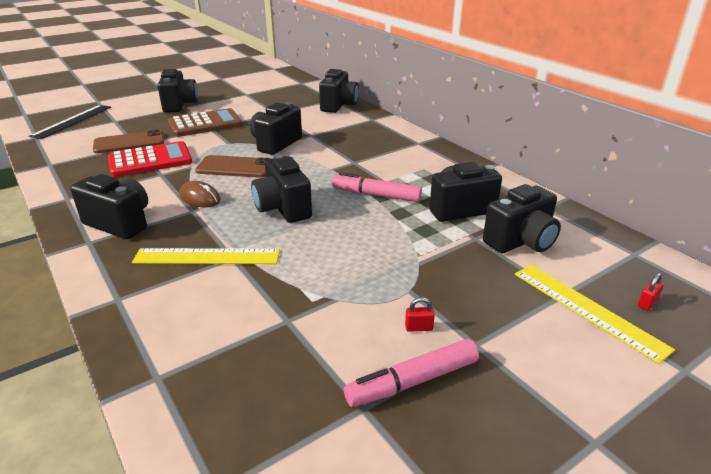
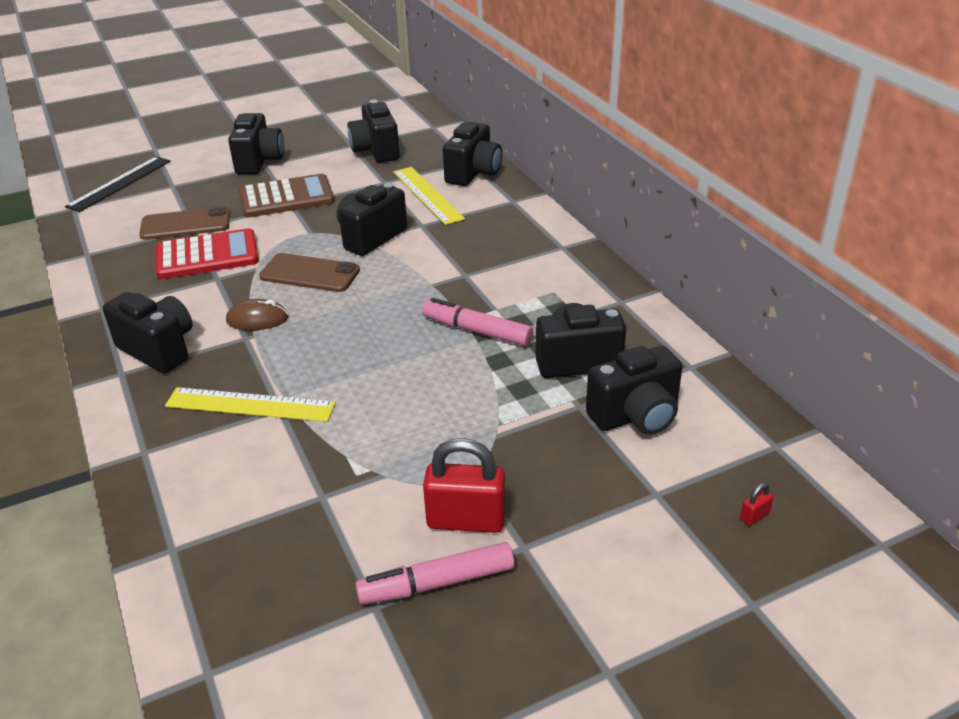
camera: 10 degrees right, 5 degrees up
brown mouse [179,181,221,207] -> brown mouse turned 45 degrees counterclockwise [226,299,288,330]
black camera [251,154,312,223] -> black camera moved to [347,100,400,163]
red padlock [405,297,435,332] -> red padlock [423,438,506,533], size x2.45
yellow ruler [515,265,675,364] -> yellow ruler moved to [393,167,465,225]

